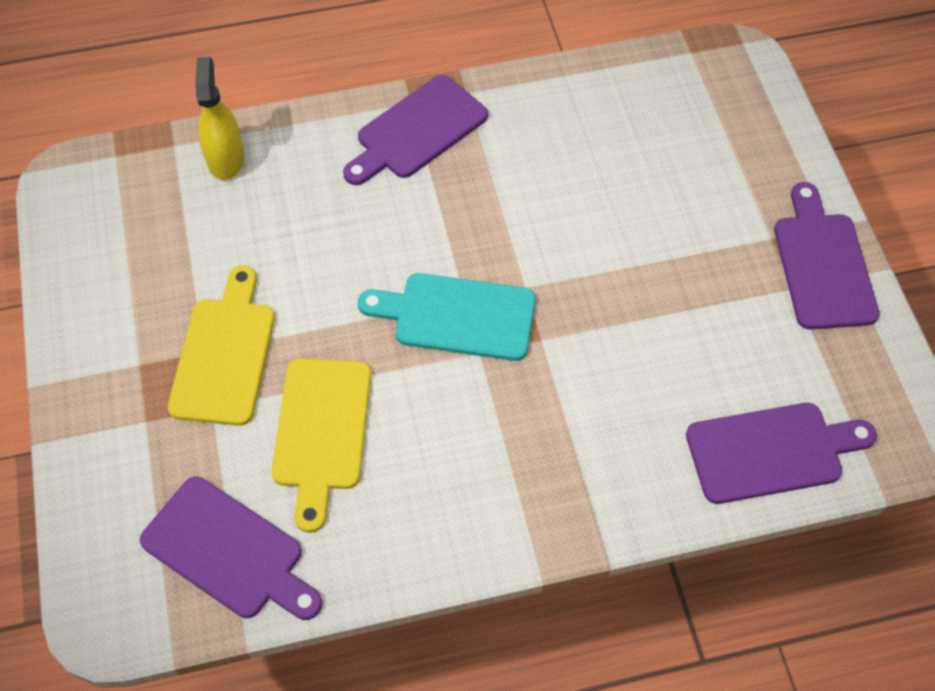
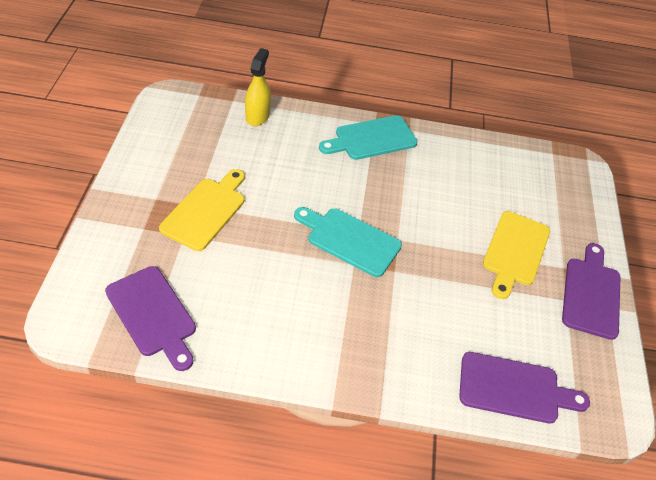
camera: 15 degrees right, 10 degrees down
yellow cutting board [272,358,371,533] -> yellow cutting board moved to [483,211,550,299]
purple cutting board [343,75,488,185] -> turquoise cutting board [319,115,418,160]

